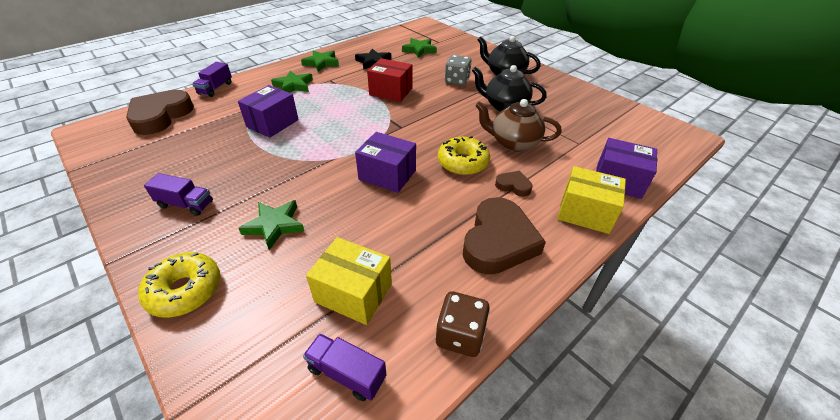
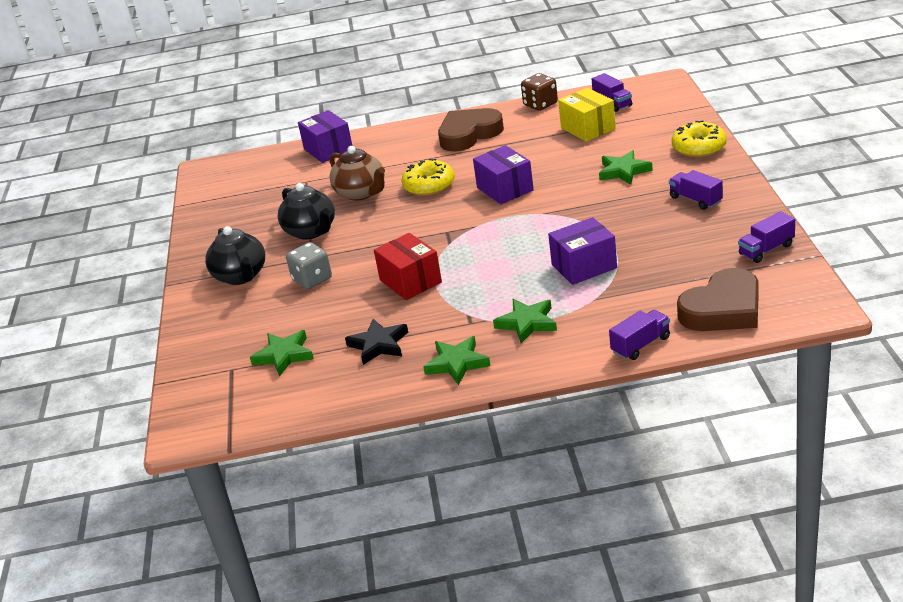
camera: 140 degrees left, 10 degrees down
brown heart [495,171,533,197] -> none
yellow box [558,166,626,234] -> none
none -> purple truck [738,211,795,263]

